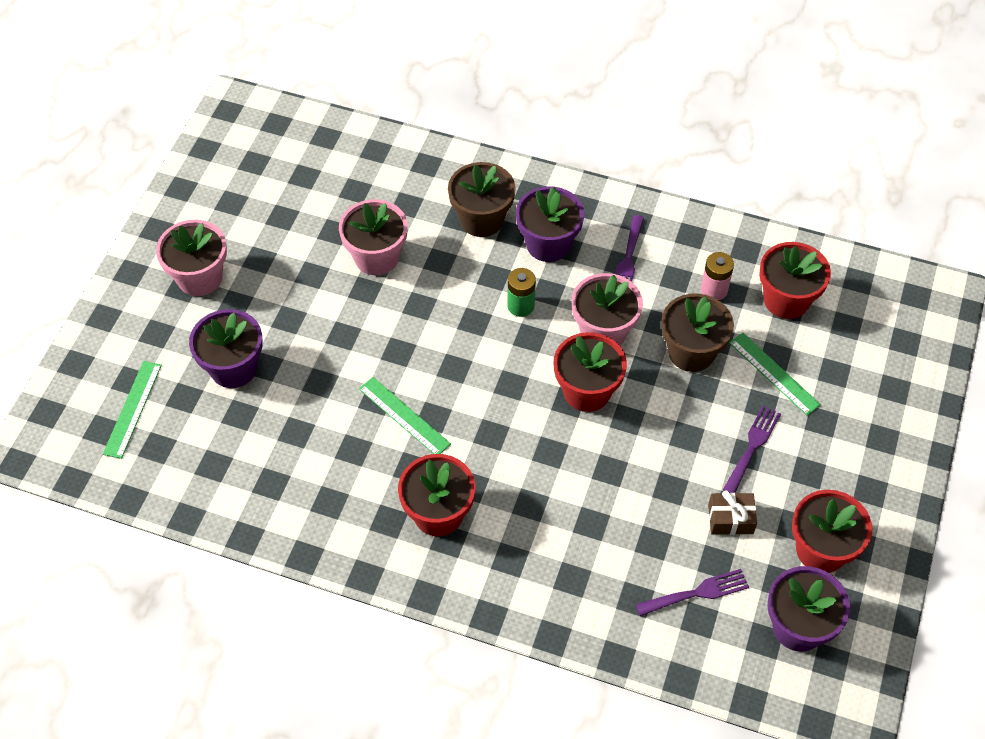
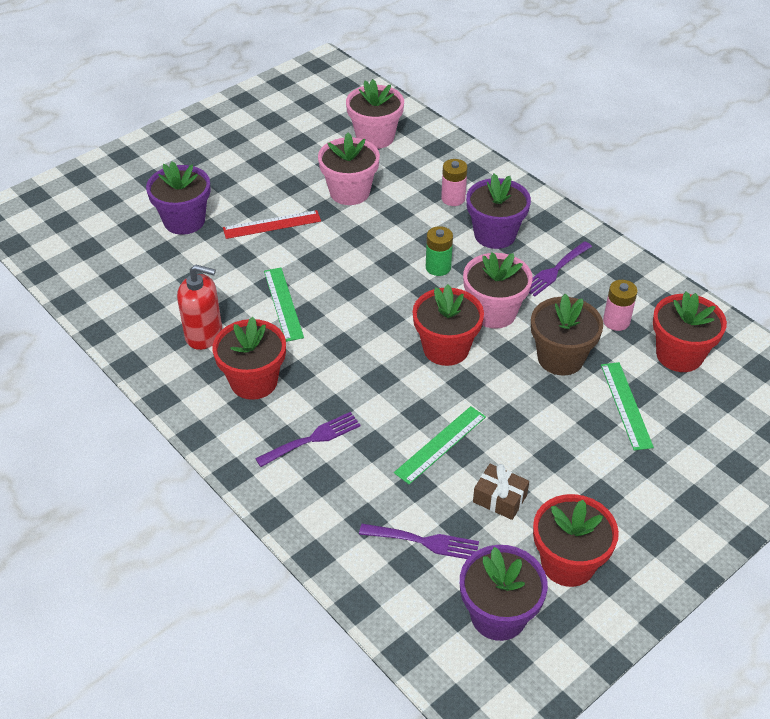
camera: 30 degrees right, 10 degrees down
green ruler [103,361,162,459] -> green ruler moved to [394,406,486,484]
pink flower pot [156,220,227,296] -> pink flower pot moved to [346,79,404,149]
brown flower pot [448,162,516,237] -> pink battery [441,159,467,206]
purple fork [723,406,781,493] -> purple fork moved to [255,412,361,467]
none -> red soap dispenser [177,264,222,350]
none -> red ruler [223,210,321,239]

